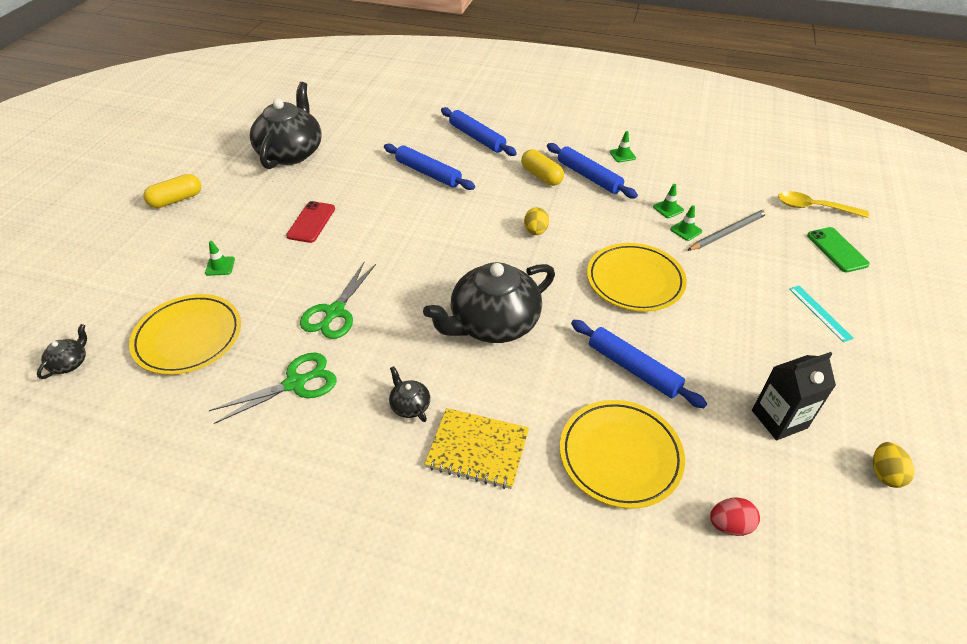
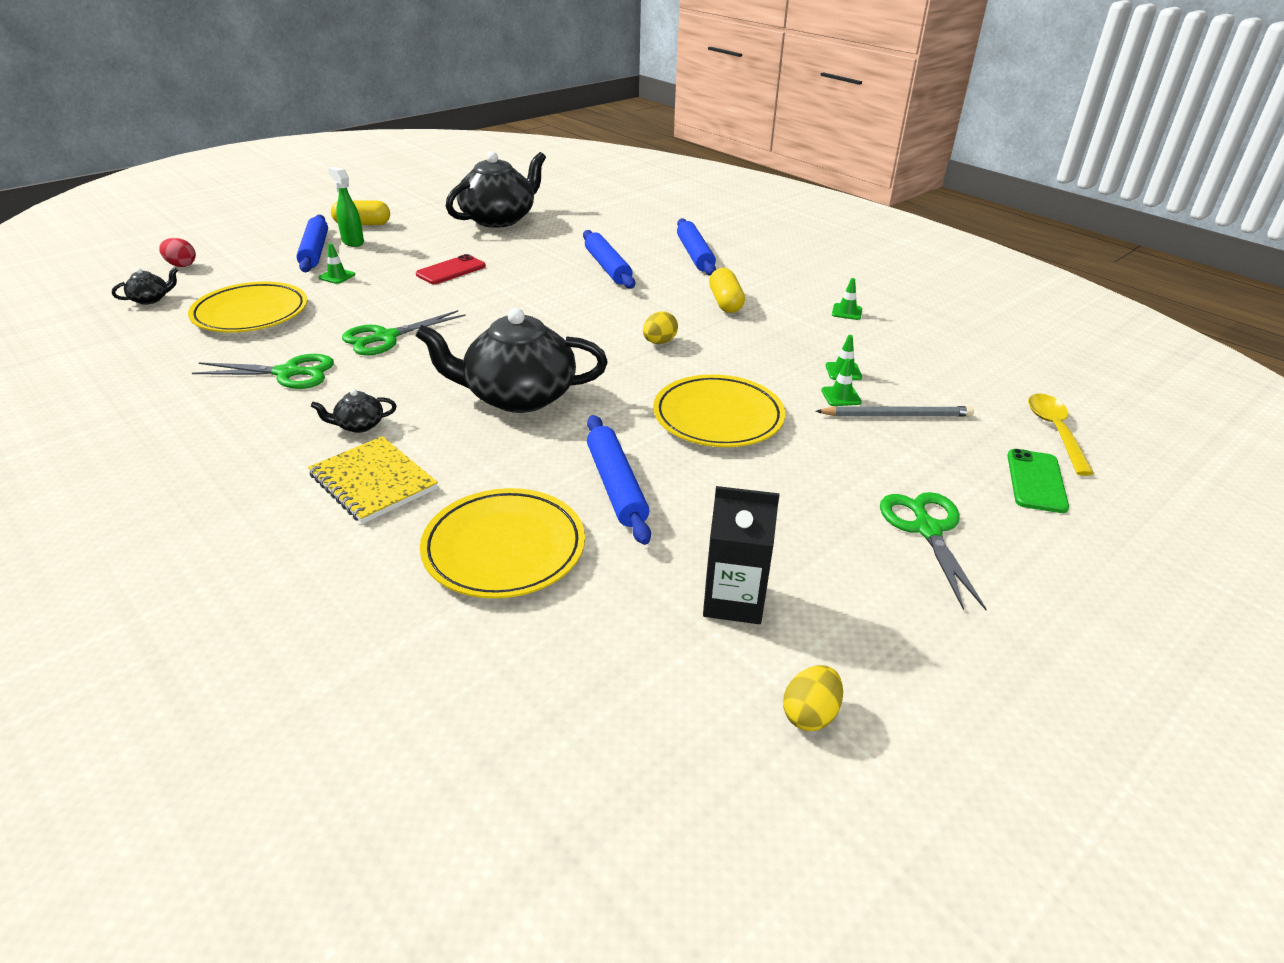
camera: 30 degrees right, 10 degrees down
black teapot [389,366,430,422] -> black teapot turned 105 degrees counterclockwise [311,389,396,433]
blue rolling pin [547,143,638,199] -> blue rolling pin moved to [296,214,328,272]
red egg [710,497,760,536] -> red egg moved to [159,238,196,267]
yellow spoon [778,191,869,218] -> yellow spoon turned 45 degrees clockwise [1028,394,1094,476]
turquoise ruler [789,286,854,342] -> green scissors [880,492,987,610]
none -> green spray bottle [328,167,364,247]

